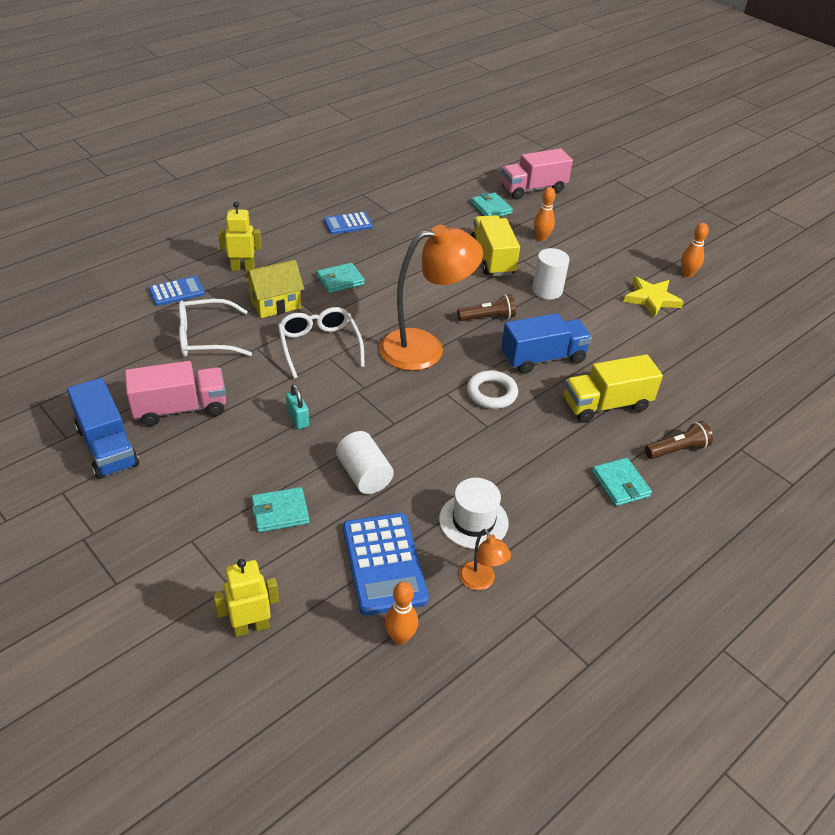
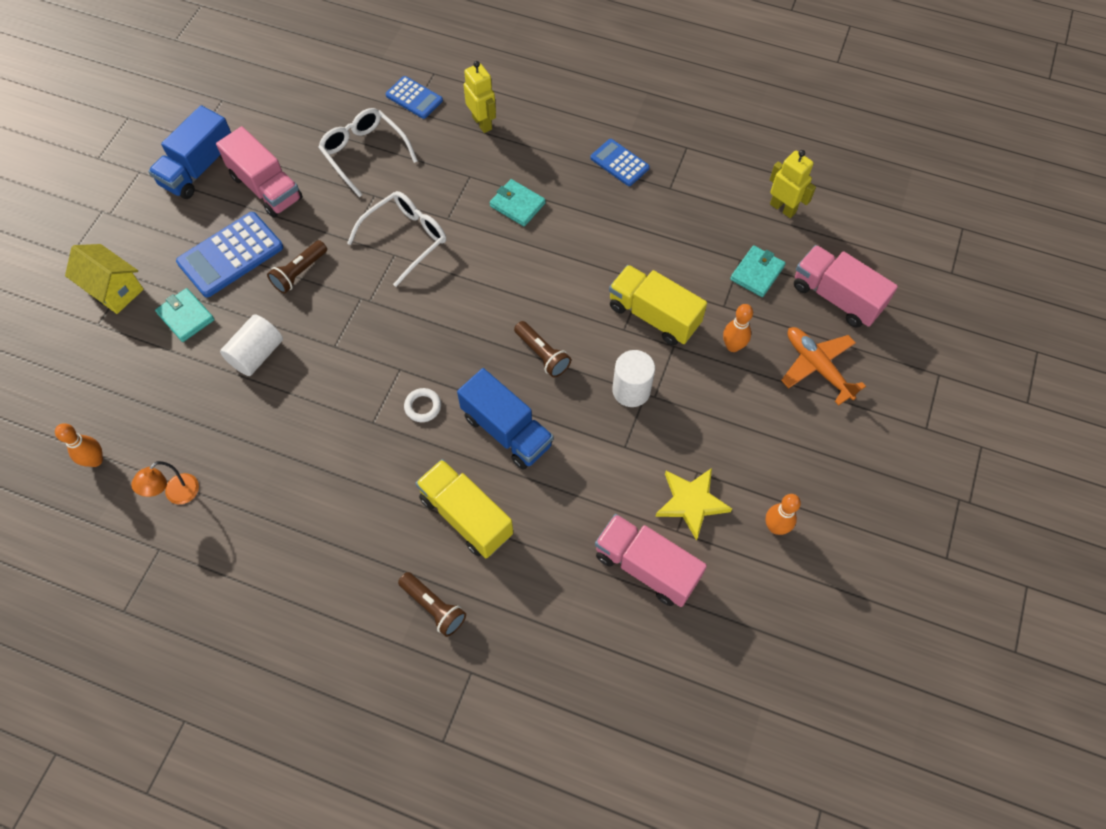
camera: 65 degrees right, 20 degrees up
yellow robot [213,559,279,637] -> yellow robot moved to [770,150,816,218]
yellow house [244,260,304,318] -> yellow house moved to [65,244,144,314]
turquoise padlock [286,384,309,429] -> brown flashlight [267,240,327,293]
blue calculator [343,513,429,615] -> blue calculator moved to [176,212,283,297]
orange lamp [379,225,483,371] -> none
white hat [439,478,509,549] -> none
white ring [467,370,518,409] -> white ring [404,388,441,422], size x0.66
yellow truck [471,215,520,276] -> yellow truck turned 105 degrees counterclockwise [609,265,707,346]
turquoise wallet [592,458,652,506] -> none
none -> pink truck [595,514,707,607]
none -> orange plane [781,327,866,405]

